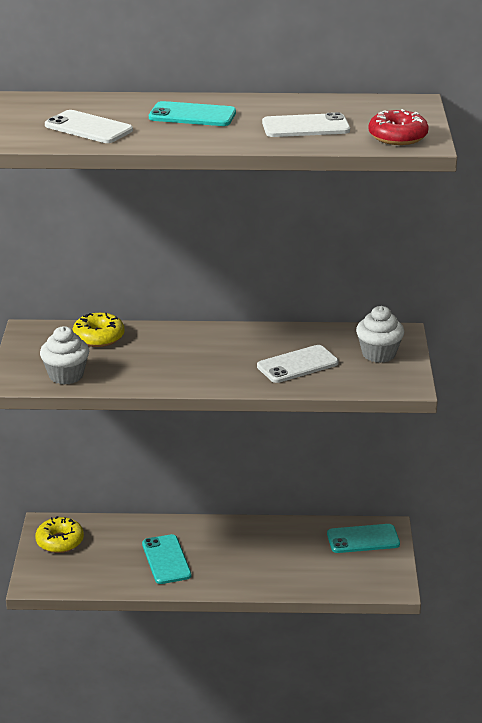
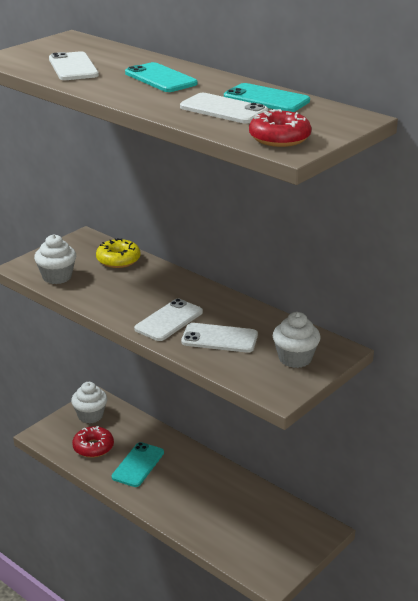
camera: 40 degrees right, 0 degrees up
yellow donut [35,516,84,553] -> white cupcake [71,382,107,424]
turquoise phone [327,524,400,553] -> turquoise phone moved to [224,83,310,112]
none -> red donut [72,426,114,458]
none -> white phone [134,298,203,341]

